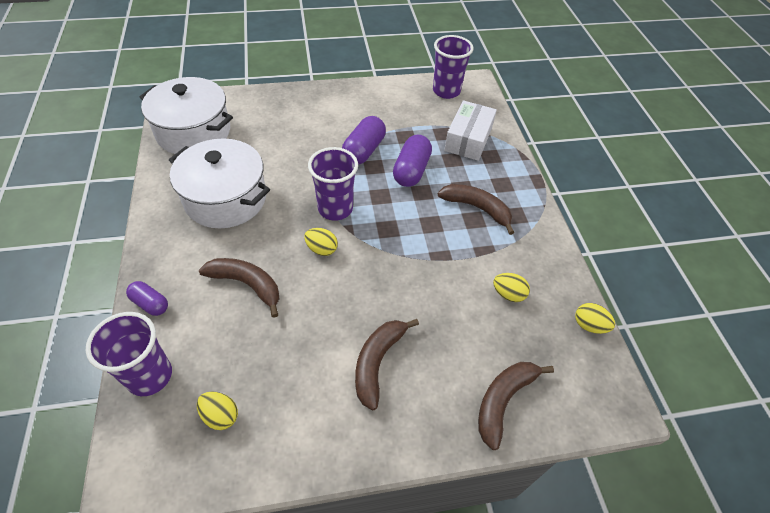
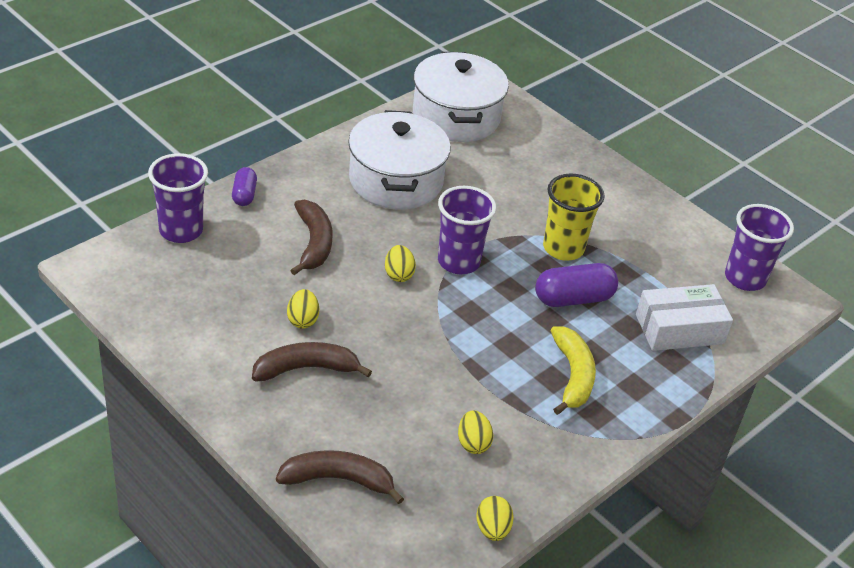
camera: 55 degrees right, 10 degrees down
yellow egg [197,392,238,430] -> yellow egg moved to [287,289,319,329]
purple capsule [342,116,386,165] -> yellow cup [543,174,605,261]
brown banana [438,184,515,235] -> yellow banana [550,326,596,415]

